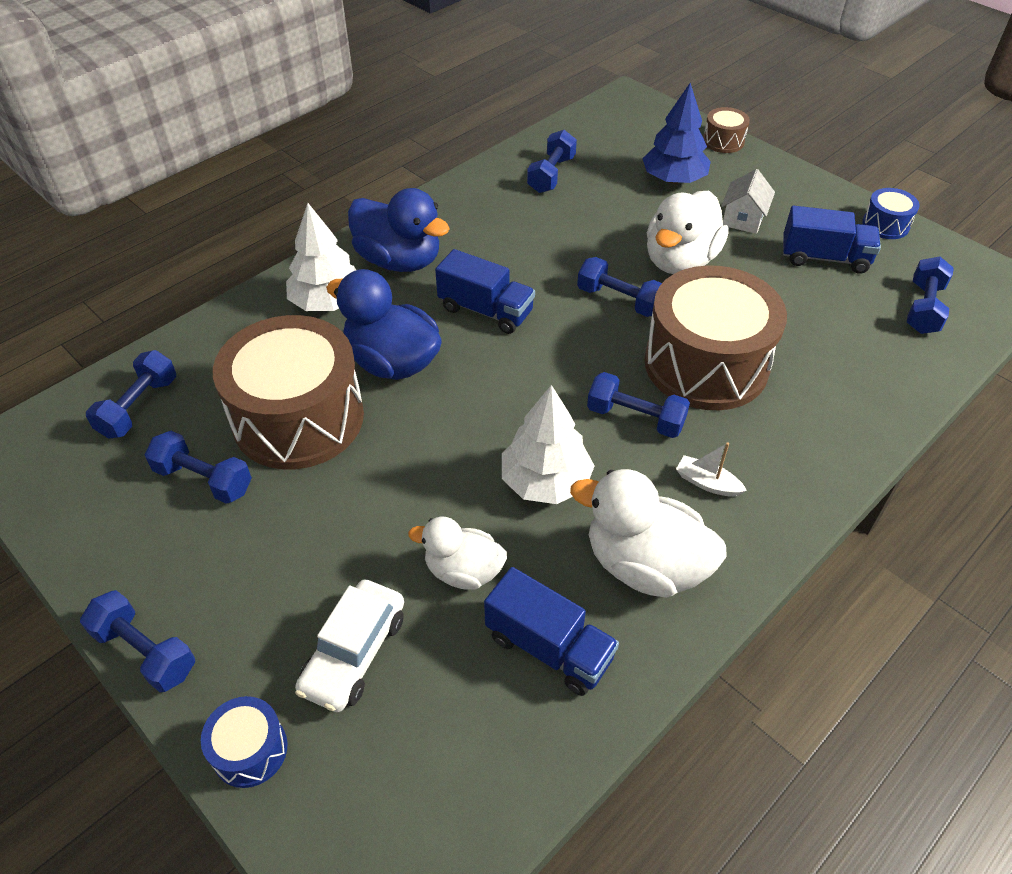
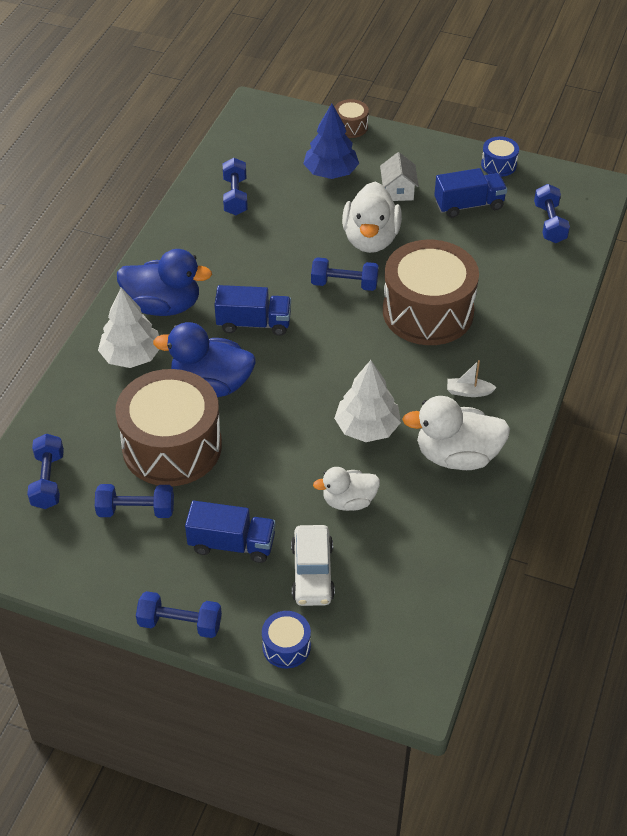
camera: 25 degrees left, 0 degrees up
blue truck [484,567,619,696] -> blue truck moved to [185,501,276,563]
blue dumbbell [587,372,690,438] -> none

